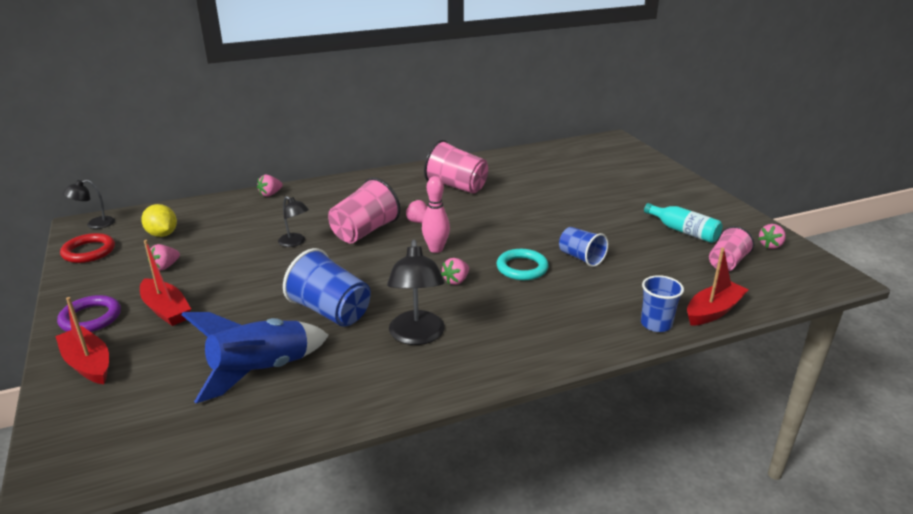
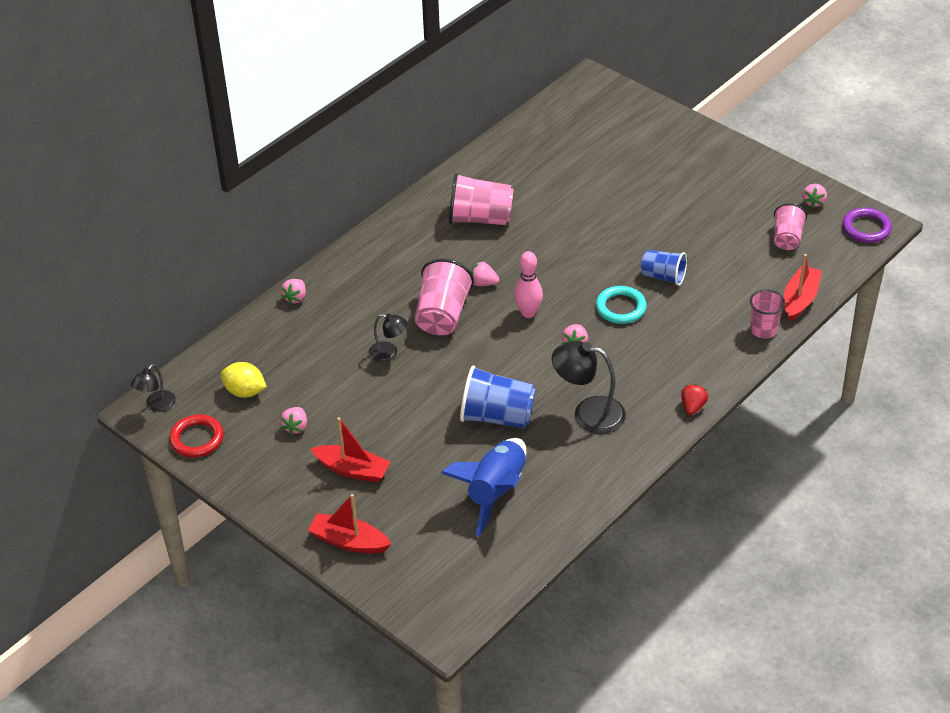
camera: 25 degrees left, 15 degrees up
purple ring [57,295,121,332] -> purple ring moved to [842,208,892,243]
black lamp [387,240,445,345] -> black lamp turned 135 degrees clockwise [552,341,626,434]
blue cup [641,275,684,332] -> pink cup [750,289,785,338]
turquoise bottle [644,203,722,243] -> none
none -> red strawberry [681,384,708,415]

